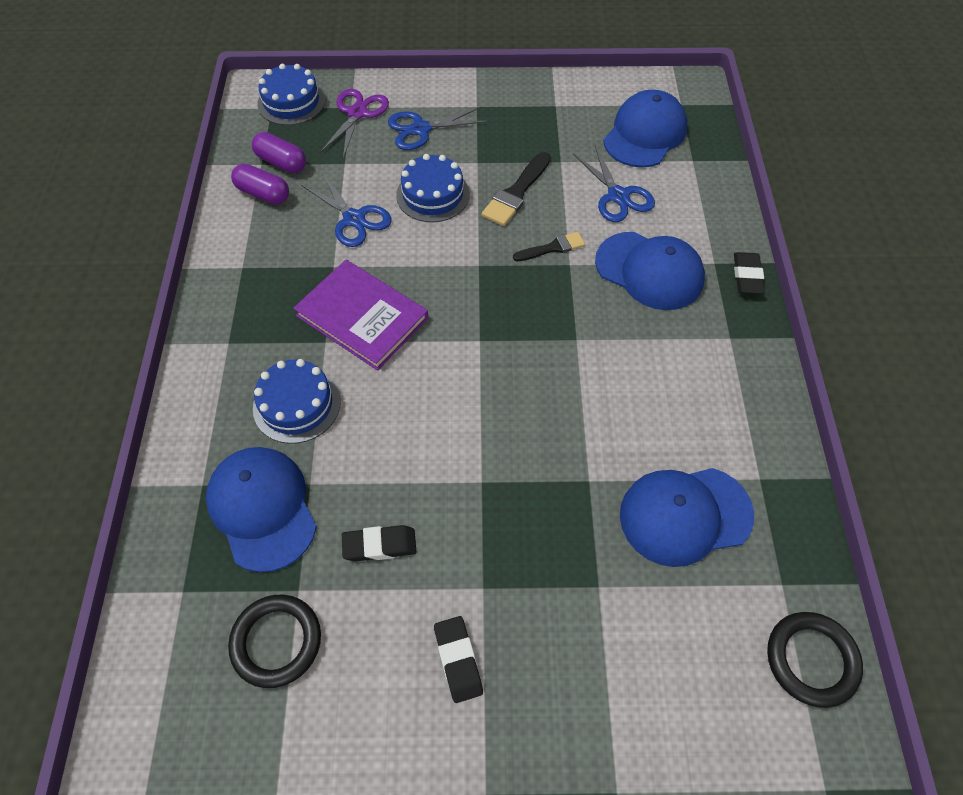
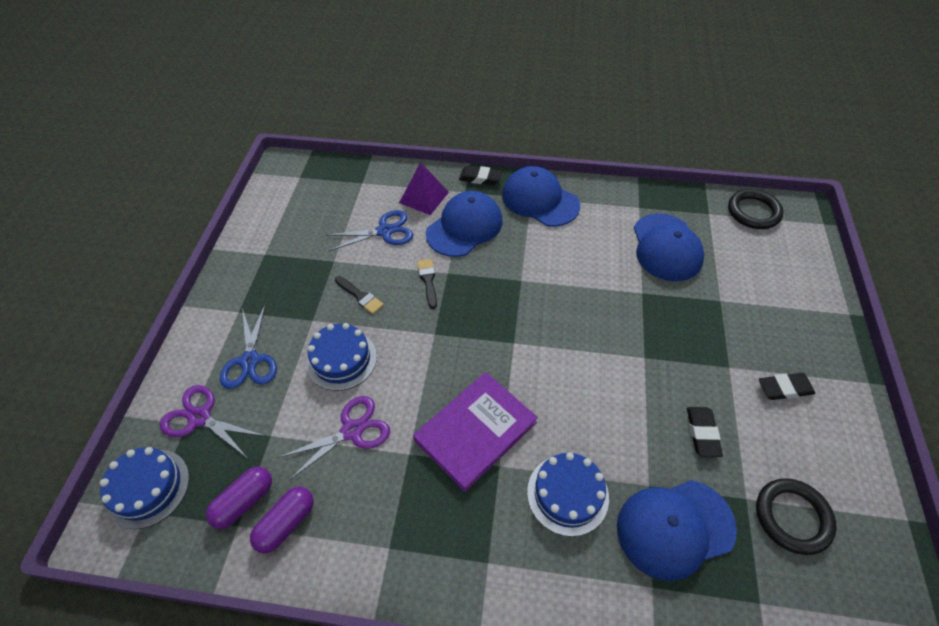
camera: 80 degrees left, 5 degrees down
blue scissors [301,173,391,247] -> purple scissors [278,396,390,481]
black brush [482,152,551,226] -> black brush [335,276,384,314], size x0.65
blue cap [603,90,687,168] -> blue cap moved to [502,166,580,227]
none -> purple pyramid [399,162,449,215]

